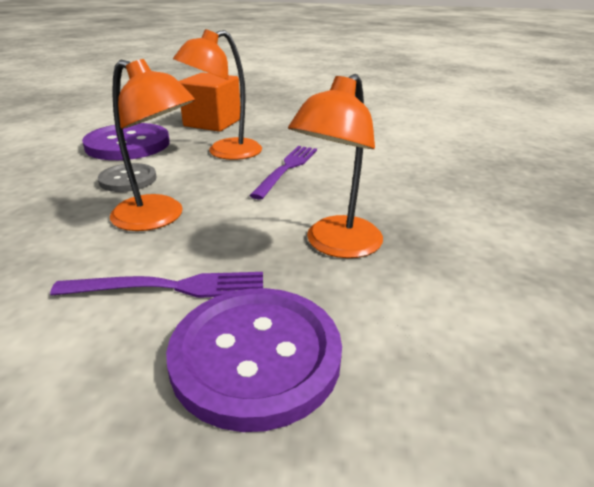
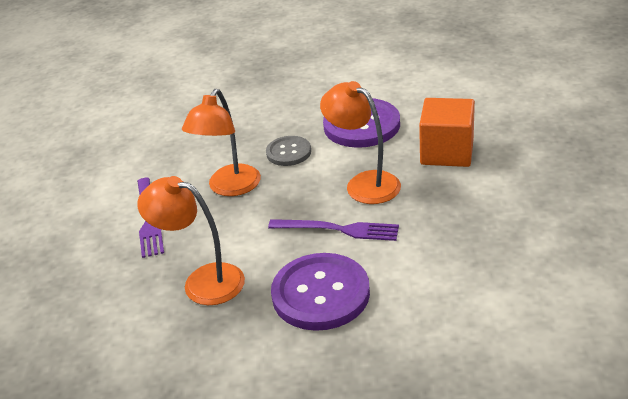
camera: 85 degrees right, 5 degrees up
purple button [166,288,342,432] -> purple button moved to [271,253,370,331]

